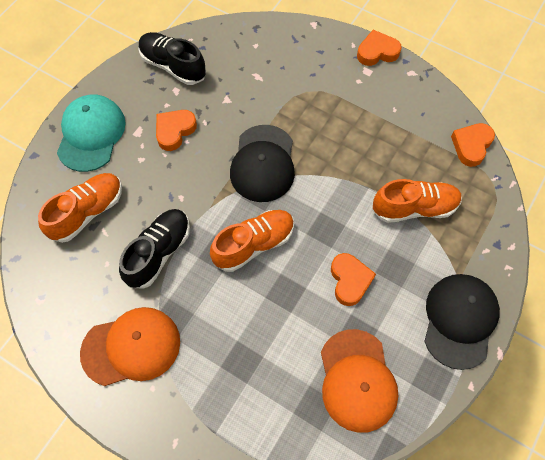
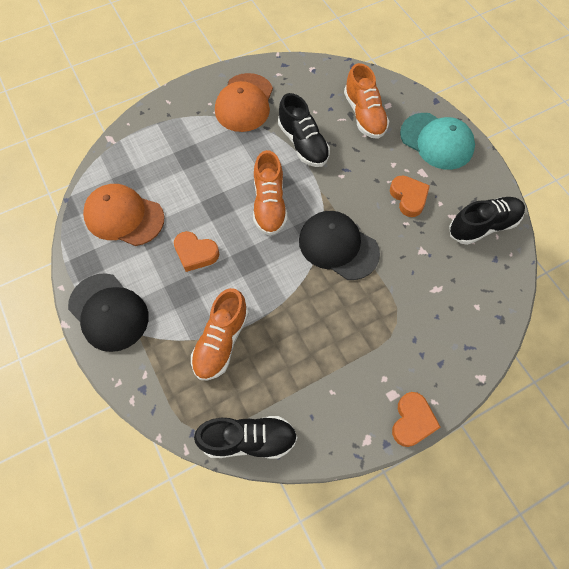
camera: 120 degrees right, 0 degrees up
orange heart [451,123,495,167] -> black shoe [194,416,298,459]

